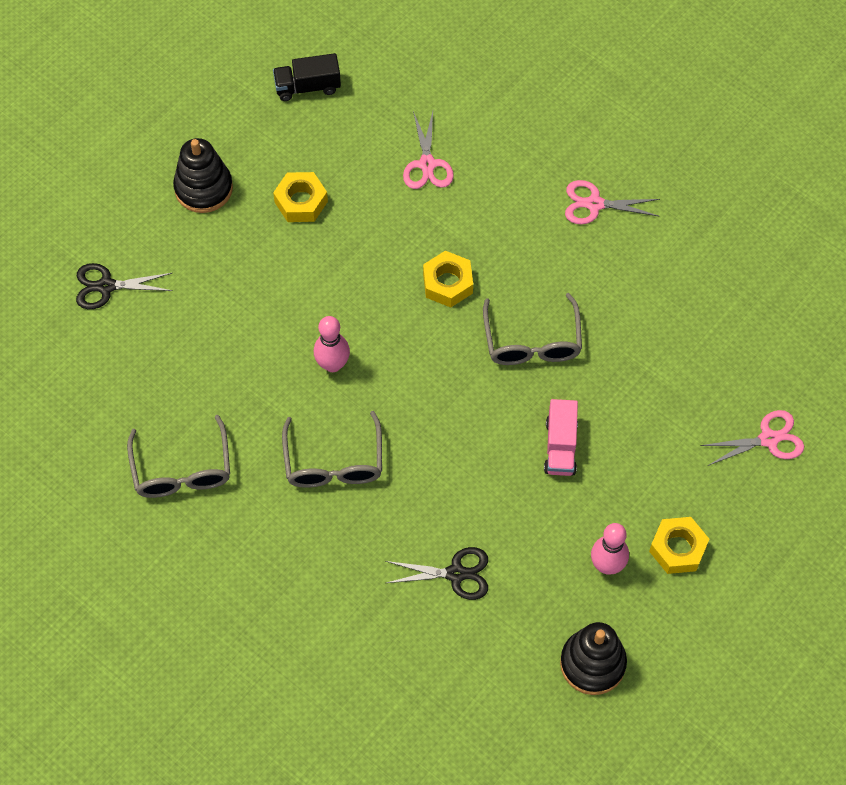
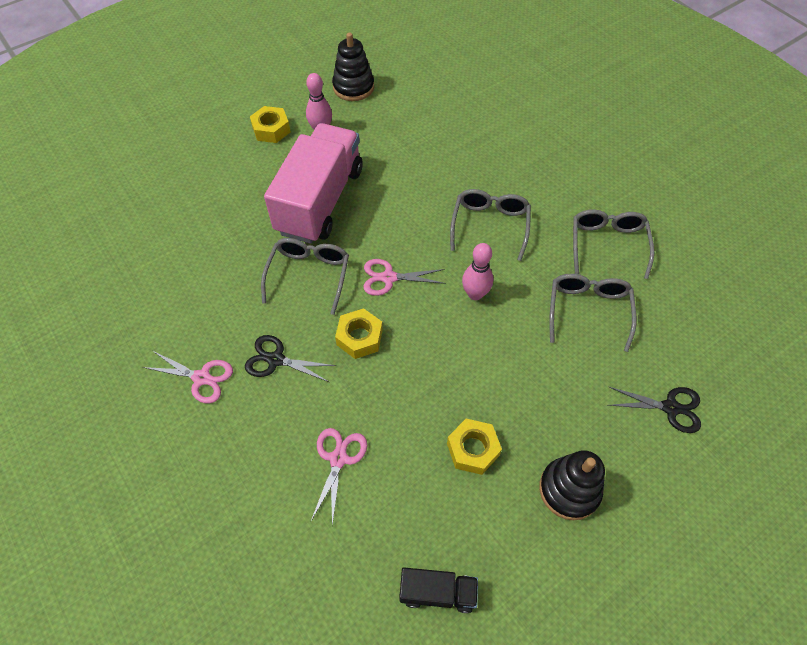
camera: 165 degrees left, 5 degrees down
black scissors [385,547,488,600] -> black scissors moved to [245,335,336,382]
pink truck [544,399,578,476] -> pink truck [264,123,362,244], size x2.25
pink scissors [701,410,804,466] -> pink scissors moved to [364,259,445,296]
none -> grey glasses [549,274,636,352]

